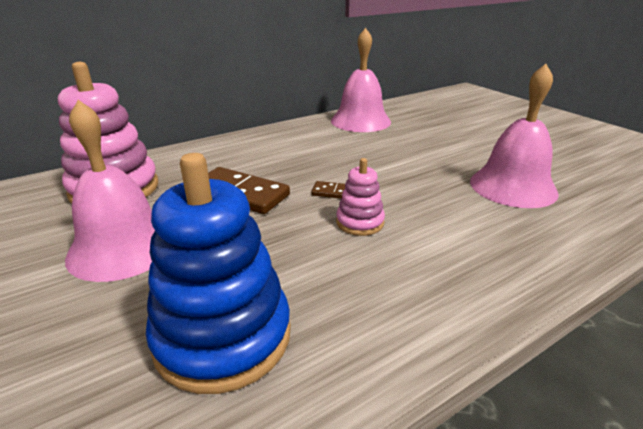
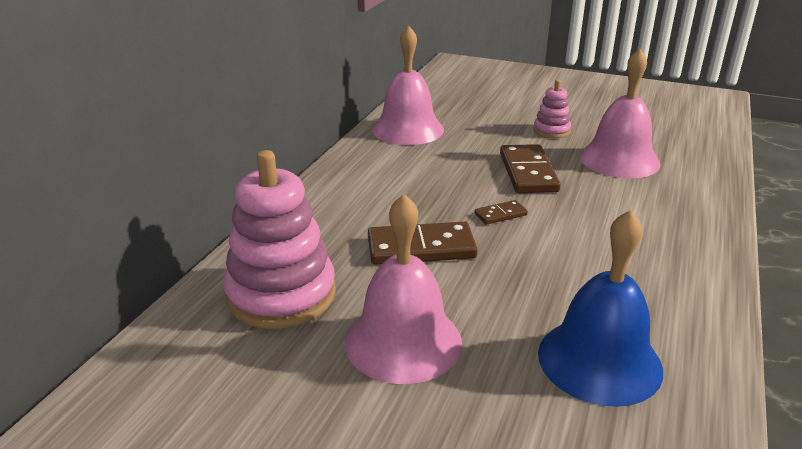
camera: 35 degrees left, 0 degrees up
blue stacking toy [146,153,291,394] -> blue bell [538,210,663,407]
pink stacking toy [336,158,385,236] -> pink stacking toy moved to [534,80,571,138]
none -> brown domino [500,144,561,193]

